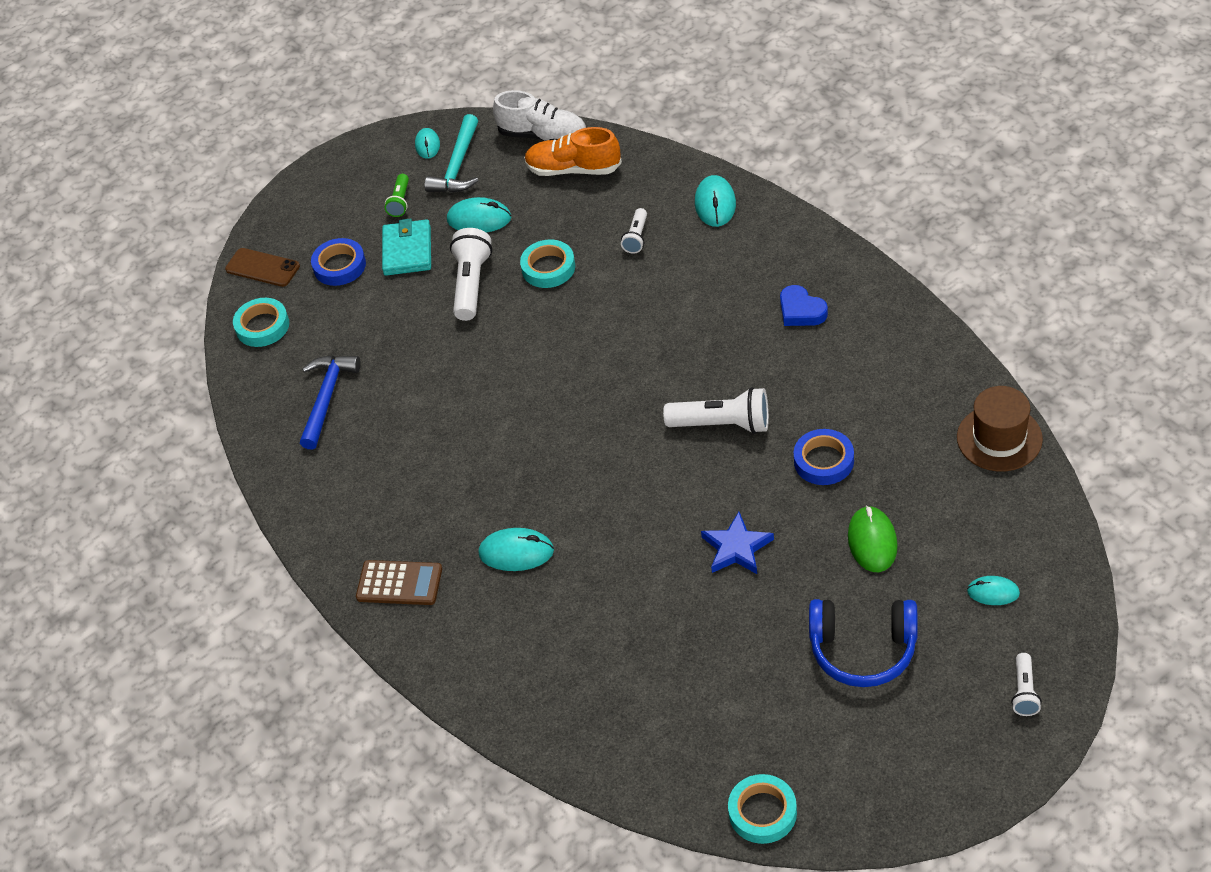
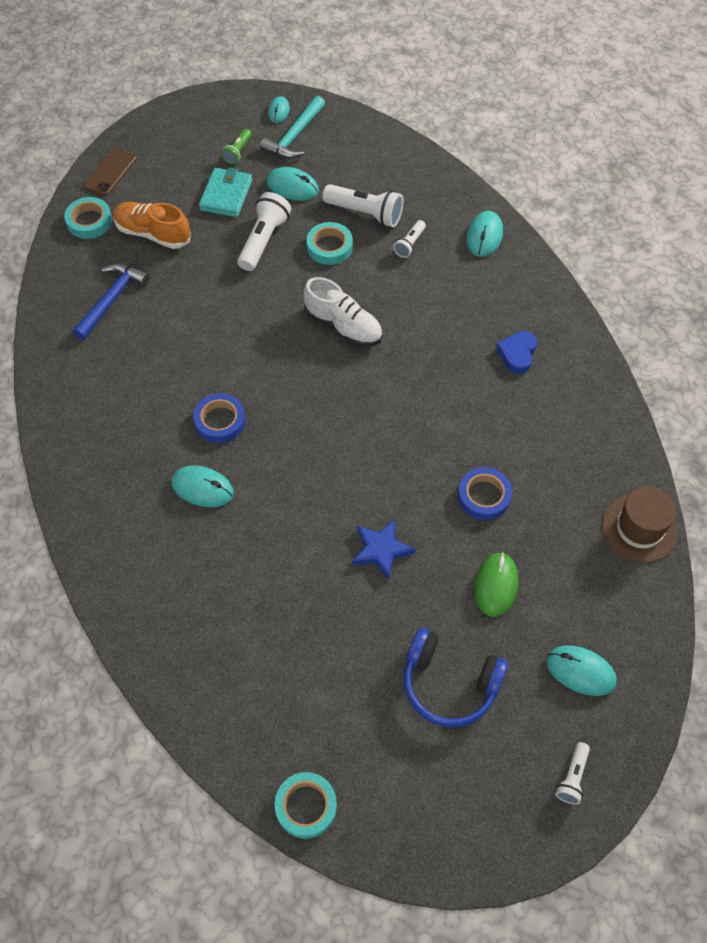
camera: 10 degrees right, 10 degrees up
brown phone [225,248,300,287] -> brown phone turned 75 degrees clockwise [84,148,136,196]
blue tape [311,238,366,286] -> blue tape moved to [193,393,246,443]
brown calculator [356,560,442,605] -> none
white shoe [493,90,586,141] -> white shoe moved to [303,277,382,347]
orange shoe [524,127,622,176] -> orange shoe moved to [113,202,190,249]
white flashlight [663,387,769,434] -> white flashlight moved to [323,184,403,227]
blue heart [780,285,828,326] -> blue heart turned 45 degrees clockwise [496,331,537,374]
turquoise mouse [967,576,1020,605] -> turquoise mouse [546,645,617,696], size x1.55

